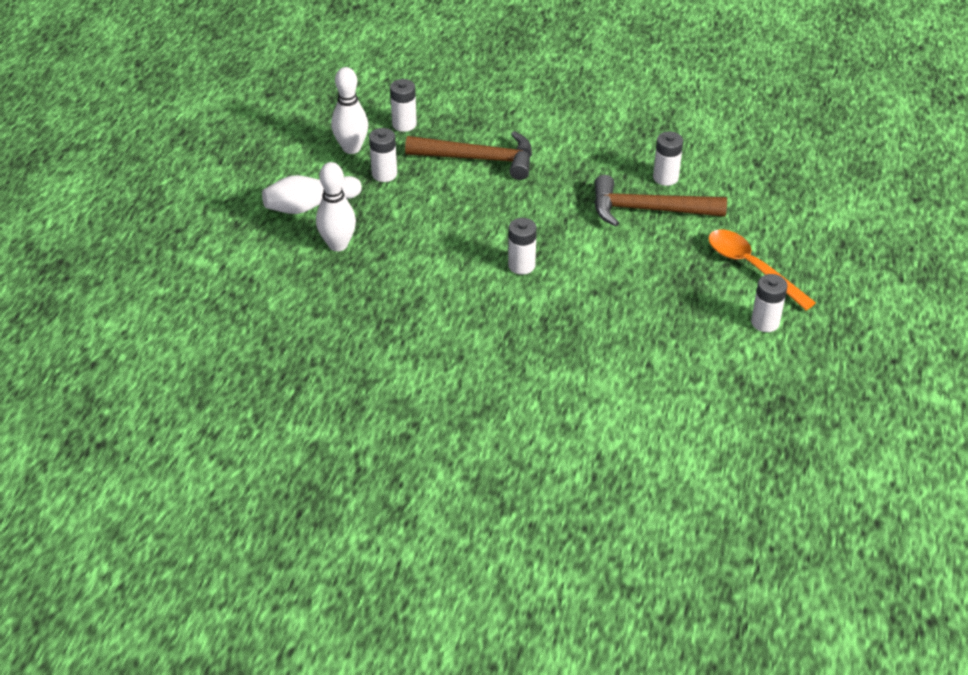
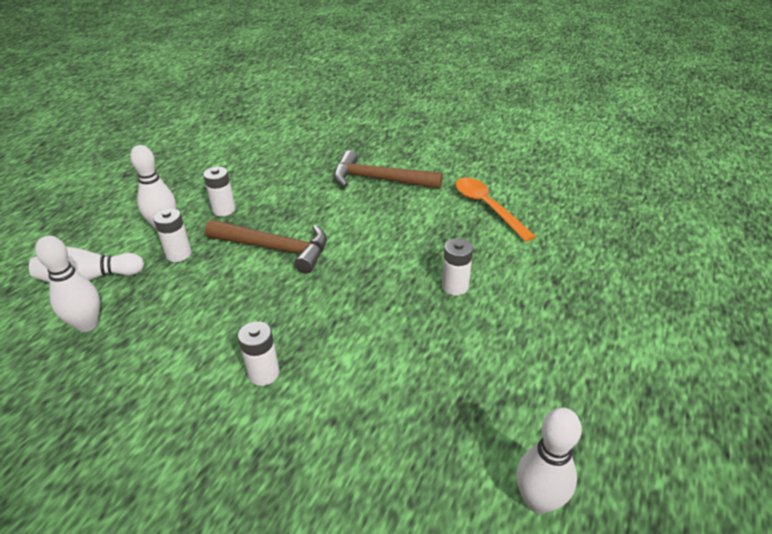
camera: 10 degrees right, 5 degrees down
brown hammer [594,175,727,226] -> brown hammer moved to [334,150,443,189]
orange spoon [708,229,816,310] -> orange spoon moved to [455,178,536,242]
white battery [751,274,787,332] -> white bowling pin [516,408,582,514]

